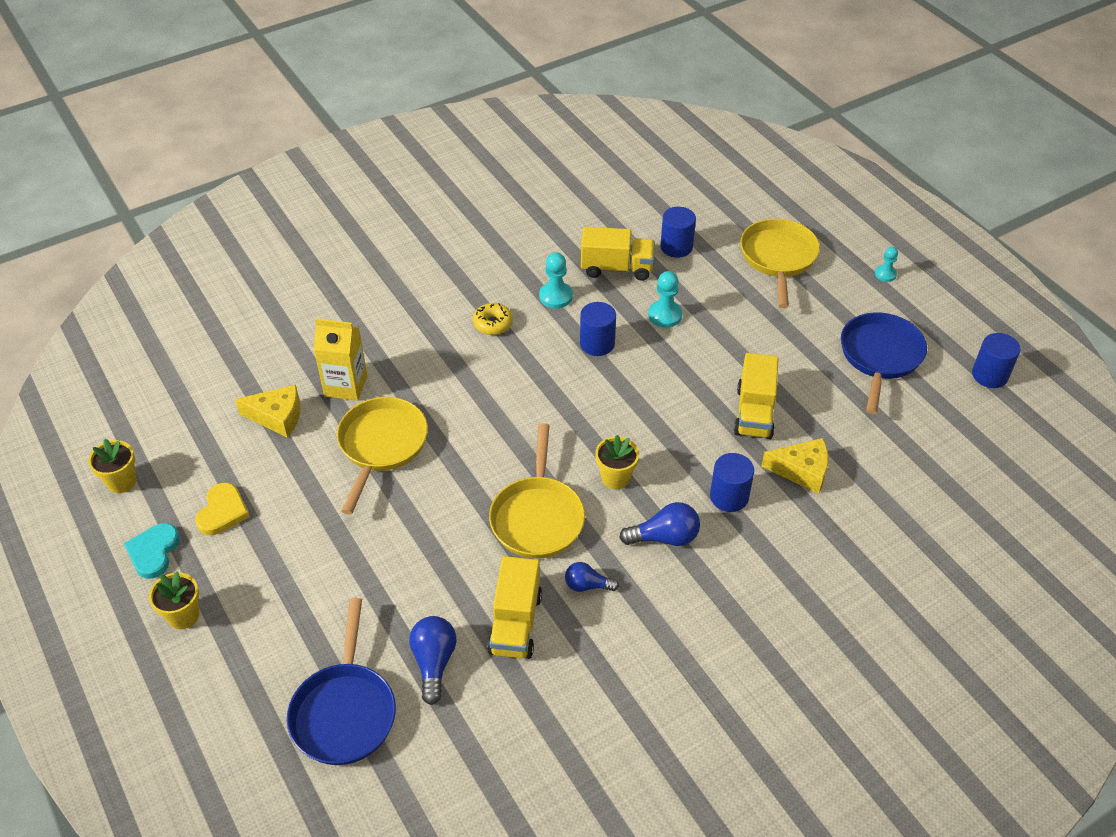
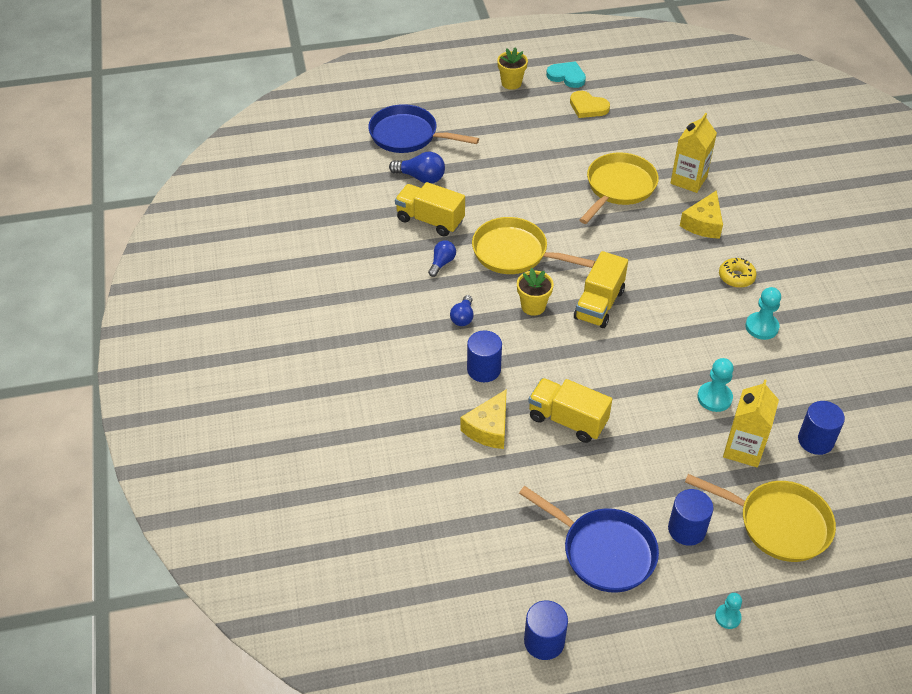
camera: 110 degrees right, 0 degrees up
yellow flower pot [88,439,136,493] -> none
yellow cheese [235,385,301,438] -> yellow cheese moved to [680,190,723,239]
yellow pan [337,397,428,515] -> yellow pan turned 90 degrees counterclockwise [579,152,659,224]
blue cylinder [580,302,616,356] -> blue cylinder moved to [668,489,714,546]
yellow truck [581,227,655,281] -> yellow truck moved to [574,251,628,328]
blue light bulb [619,502,700,546] -> blue light bulb [450,295,473,326], size x0.66
none -> yellow carton [723,379,779,467]

